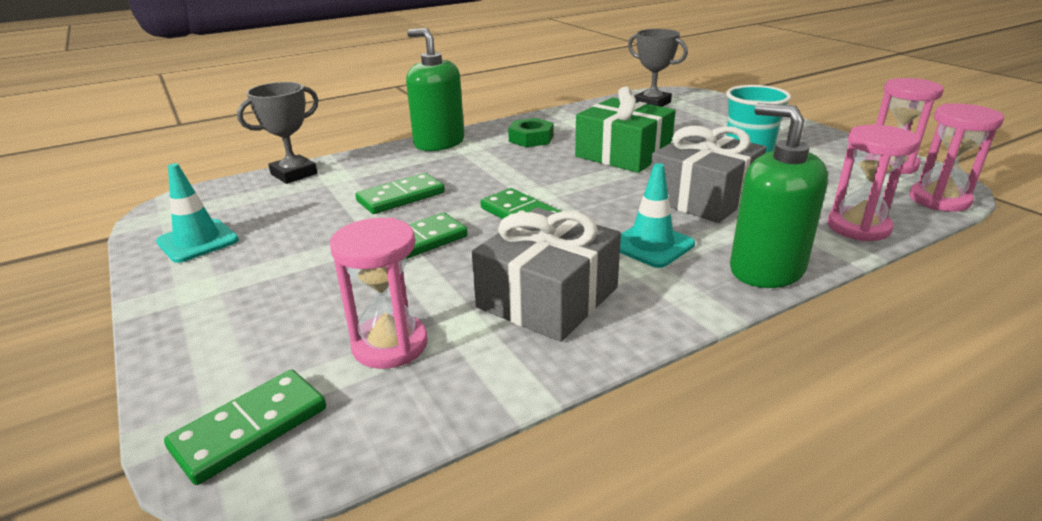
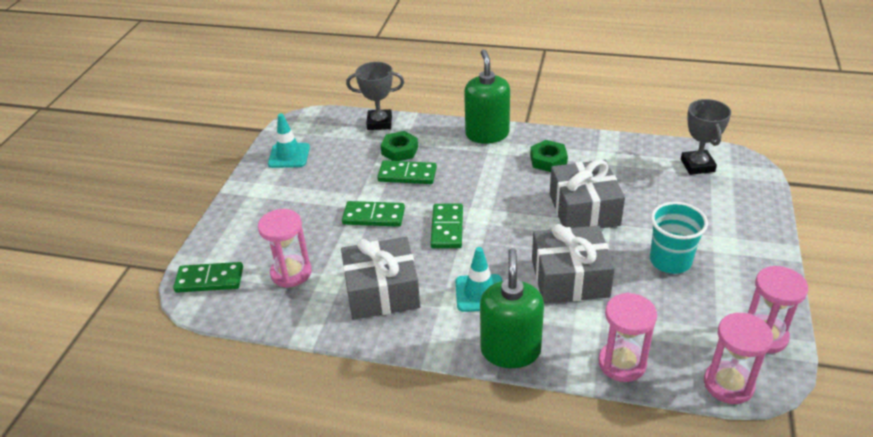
camera: 45 degrees right, 10 degrees up
green gift [575,87,675,173] -> grey gift [550,160,625,228]
none -> green nut [380,131,418,161]

